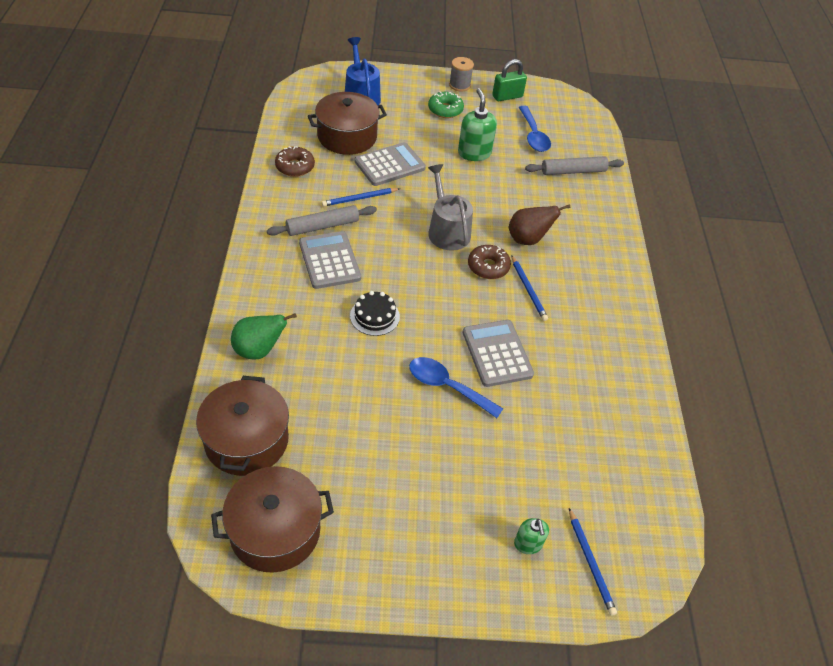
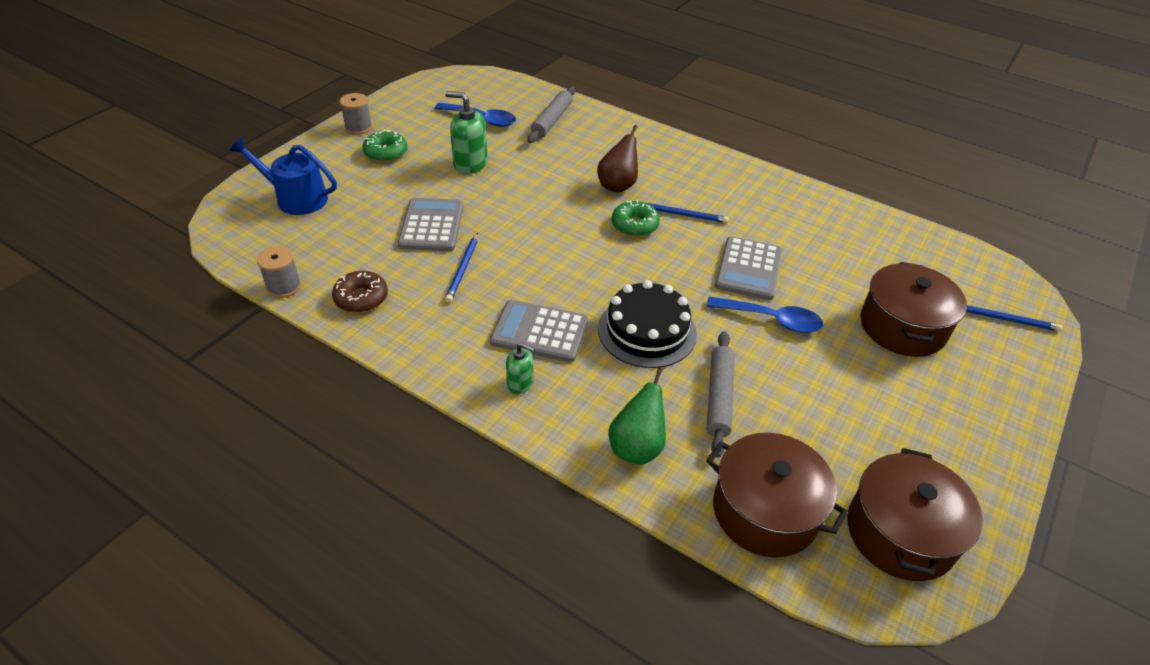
camera: 55 degrees left, 5 degrees down
grey rolling pin [267,205,377,236] -> grey rolling pin moved to [707,331,735,458]
brown pot [308,92,387,155] -> brown pot moved to [860,262,967,357]
black cake [350,291,400,336] -> black cake [598,280,697,368], size x1.65
blue spoon [409,357,503,418] -> blue spoon turned 135 degrees counterclockwise [706,297,823,333]
grey watering can [428,164,473,251] -> none
grey calculator [463,320,534,387] -> grey calculator turned 90 degrees counterclockwise [715,236,782,300]
brown donut [468,245,511,279] -> green donut [612,200,660,237]
green padlock [492,59,527,101] -> none
green soap dispenser [514,518,549,554] -> green soap dispenser moved to [506,342,535,394]
none -> grey spool [257,246,301,298]

